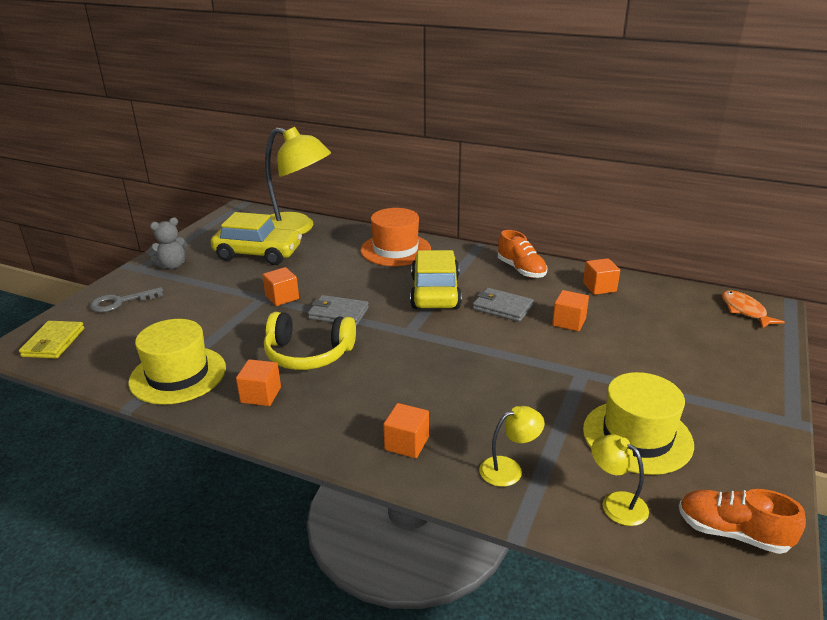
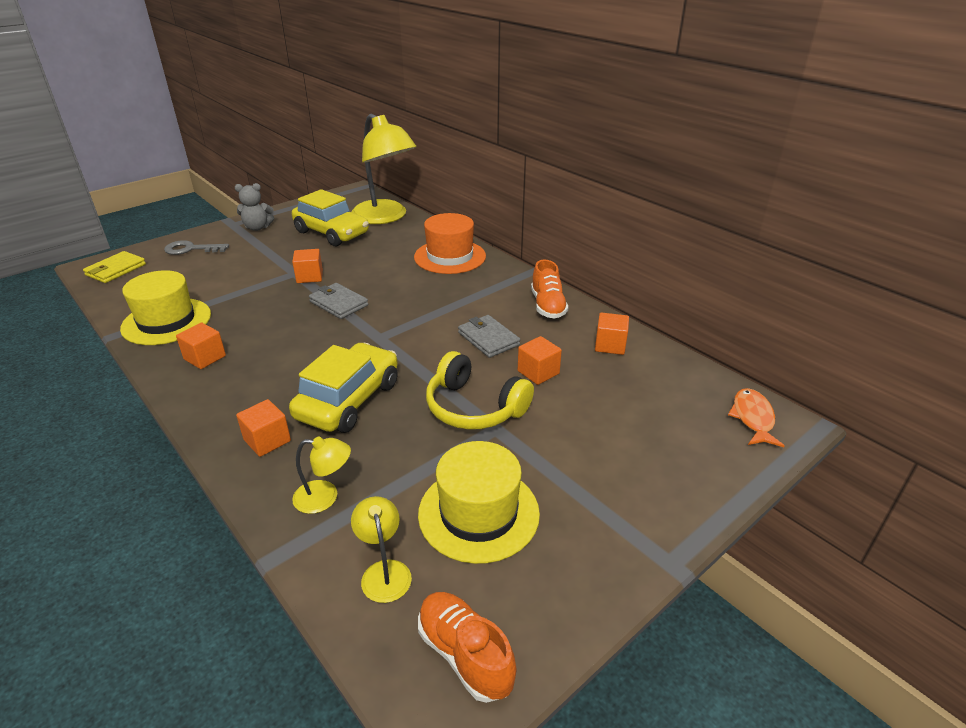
camera: 25 degrees right, 5 degrees up
yellow headphones [264,312,356,370] -> yellow headphones moved to [426,351,534,430]
yellow car [410,250,462,309] -> yellow car moved to [289,343,398,433]

